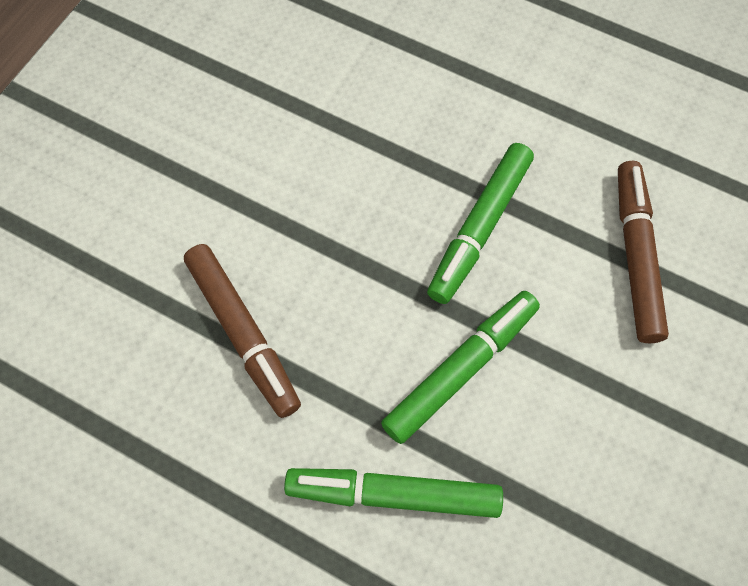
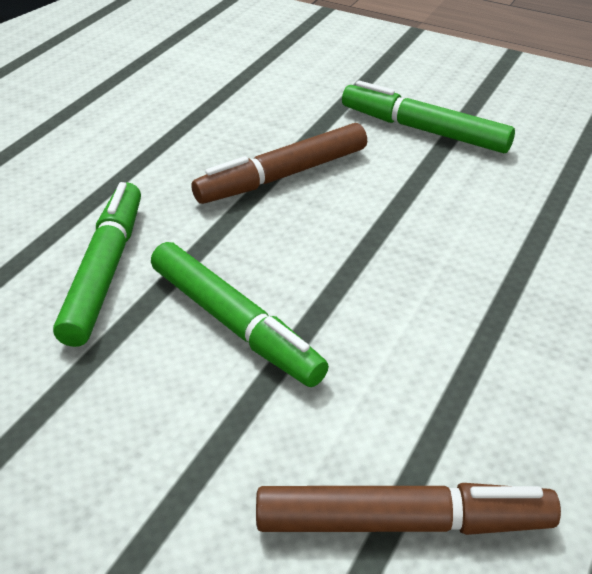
camera: 90 degrees right, 25 degrees down
green marker [427,143,534,304] -> green marker moved to [342,81,515,153]

